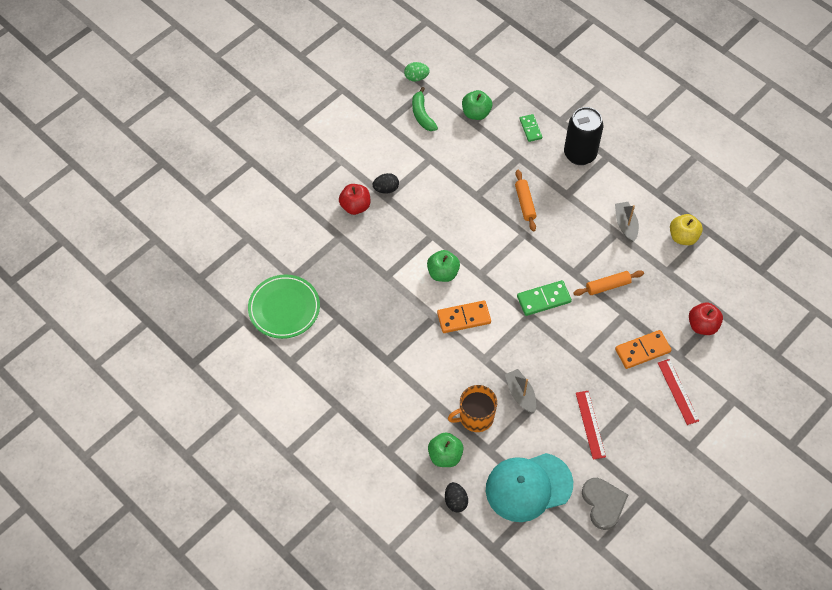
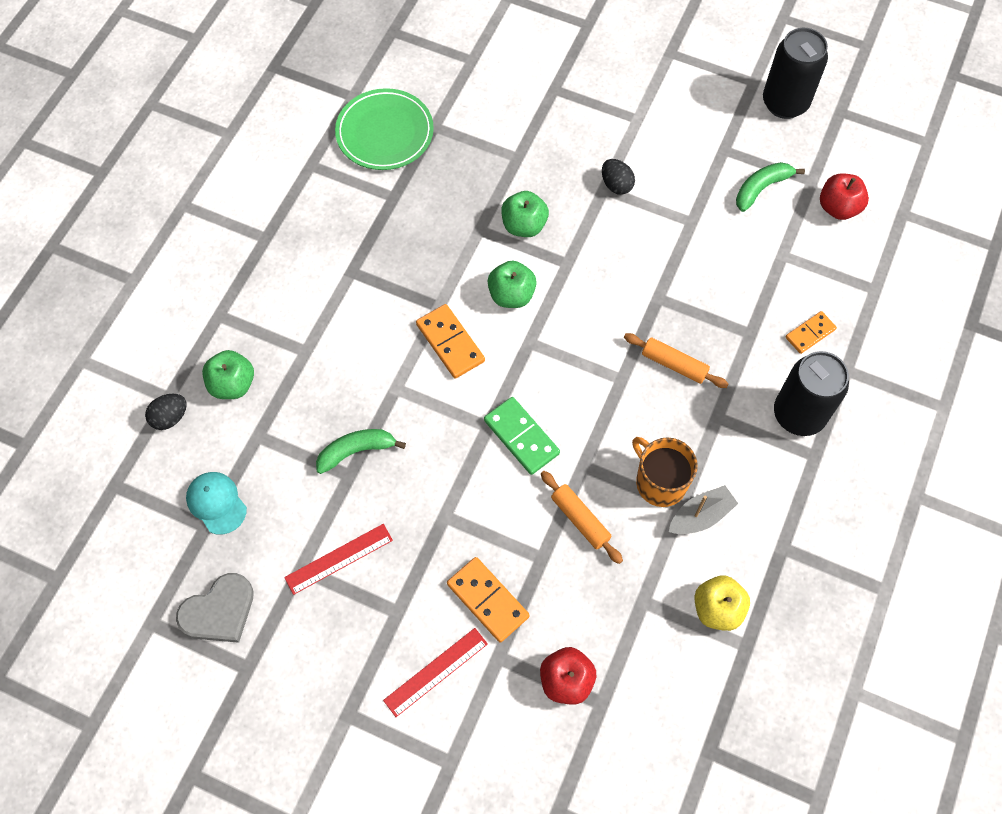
camera: 70 degrees right, 5 degrees up
red apple [339,184,370,215] -> red apple moved to [820,173,869,220]
green egg [404,62,430,82] -> none
orange mug [448,385,497,432] -> orange mug moved to [632,437,698,507]
green apple [462,90,492,120] -> green apple moved to [501,191,549,237]
turquoise cap [486,453,573,522] -> turquoise cap [186,472,247,535], size x0.53
grey boat [505,369,536,413] -> green banana [316,429,406,474]
orange rolling pin [515,170,536,231] -> orange rolling pin turned 60 degrees clockwise [624,333,728,388]
green domino [520,114,542,142] -> orange domino [786,311,837,354]
none -> black can [763,28,828,119]

